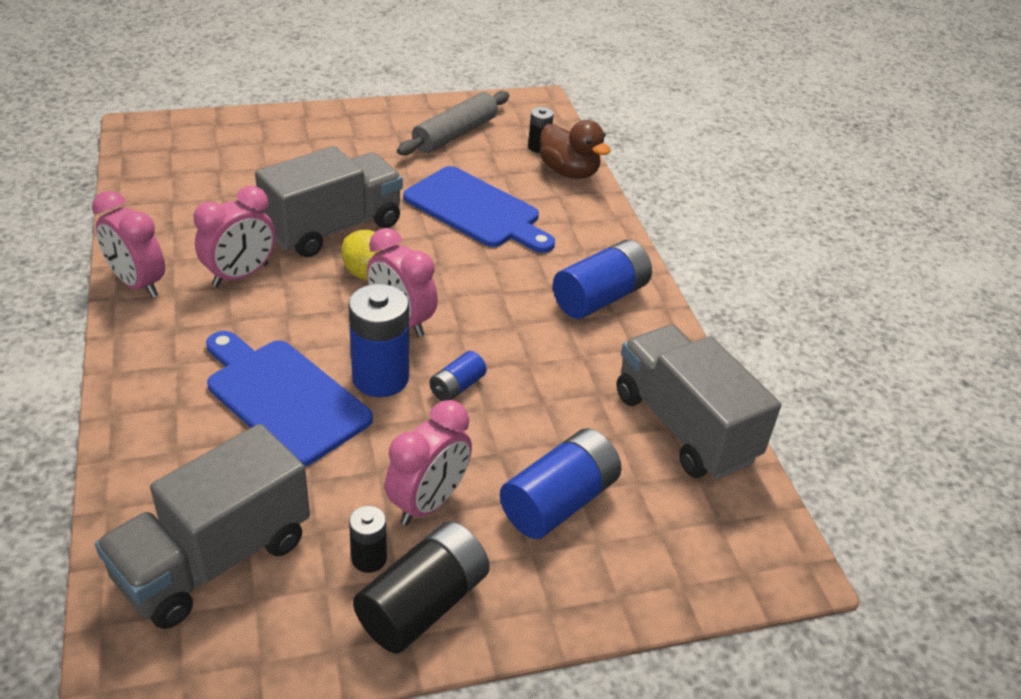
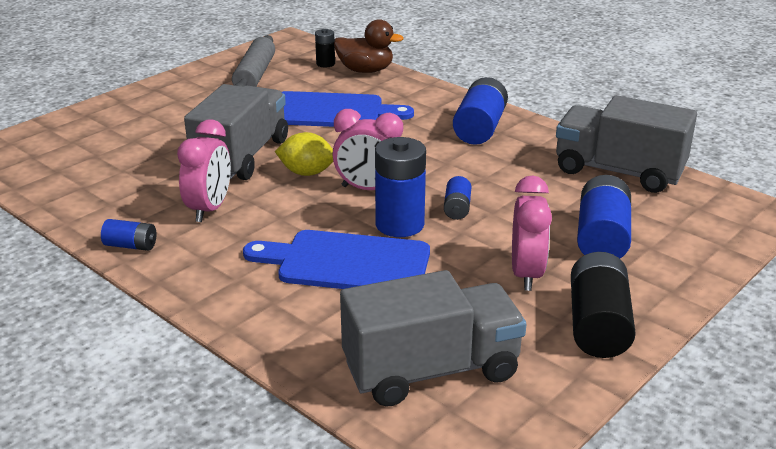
camera: 30 degrees left, 10 degrees down
pink clock [92,191,165,298] -> blue battery [101,219,156,251]
grey truck [95,424,310,629] -> grey truck turned 120 degrees counterclockwise [340,270,526,406]
black battery [349,506,387,573] -> none

